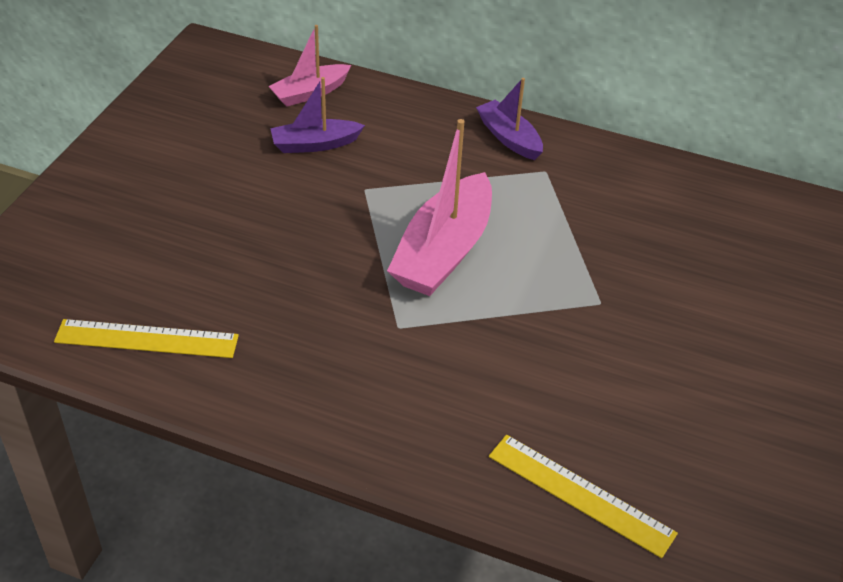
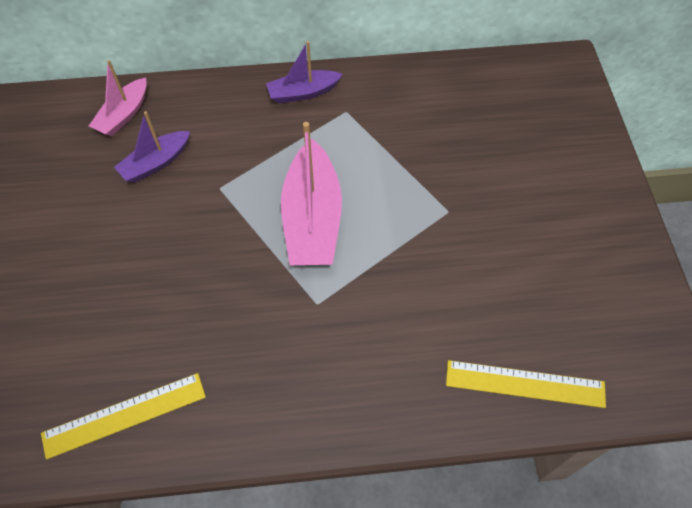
camera: 25 degrees left, 15 degrees up
purple boat [476,78,543,160] -> purple boat turned 45 degrees counterclockwise [266,41,343,103]

